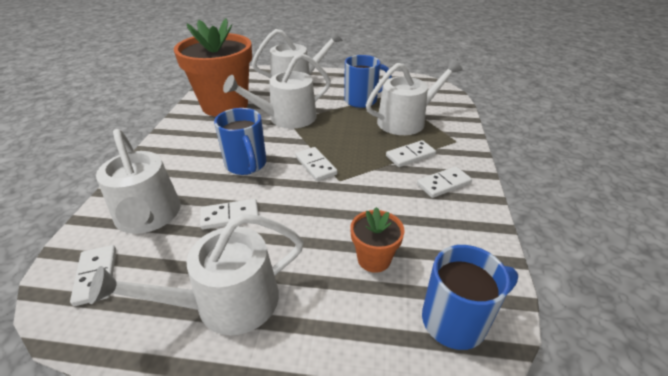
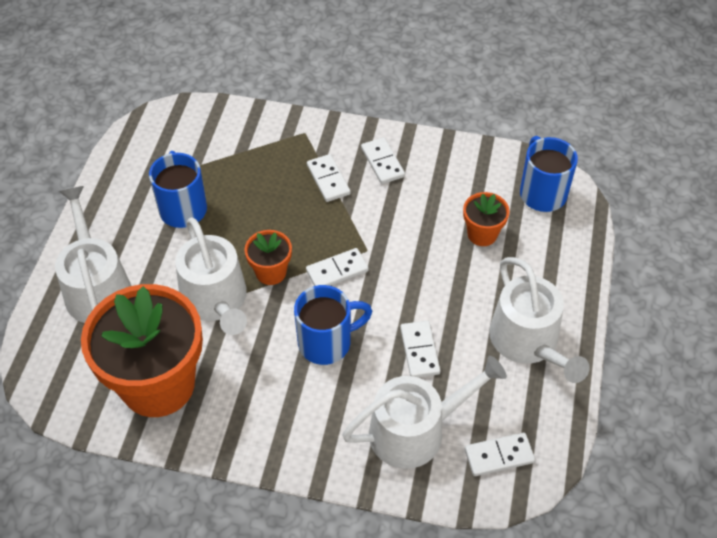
camera: 85 degrees left, 15 degrees up
white watering can [366,58,462,135] -> none
none -> orange flower pot [244,230,292,285]

